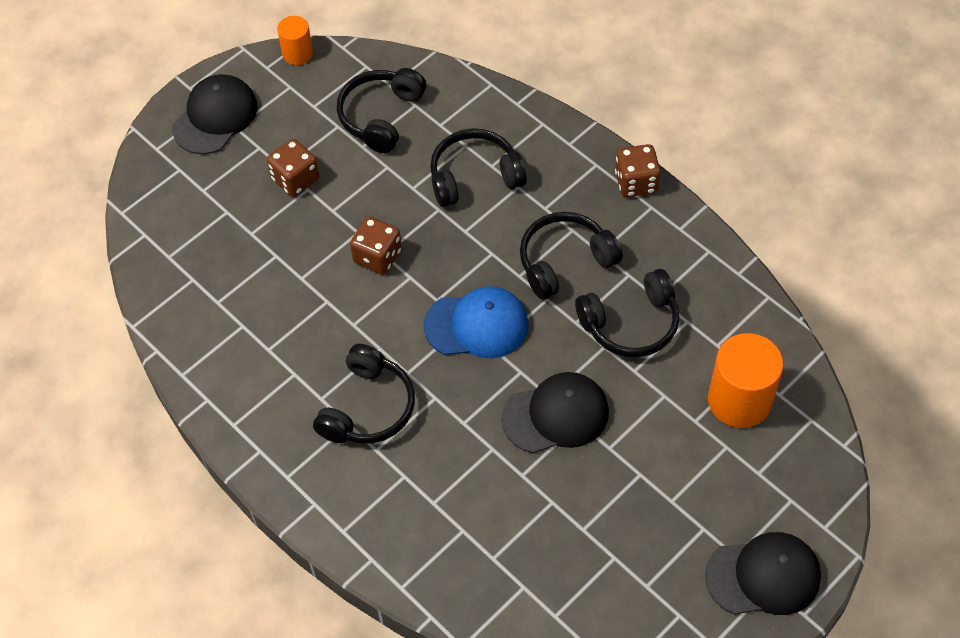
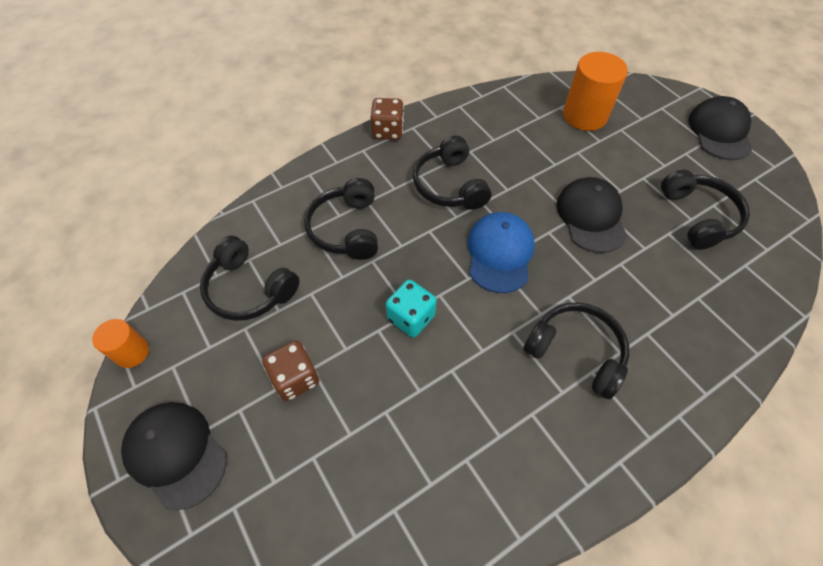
camera: 80 degrees left, 0 degrees up
brown dice [350,217,402,274] -> turquoise dice [386,280,437,338]
black headphones [575,269,679,357] -> black headphones moved to [661,170,750,250]

